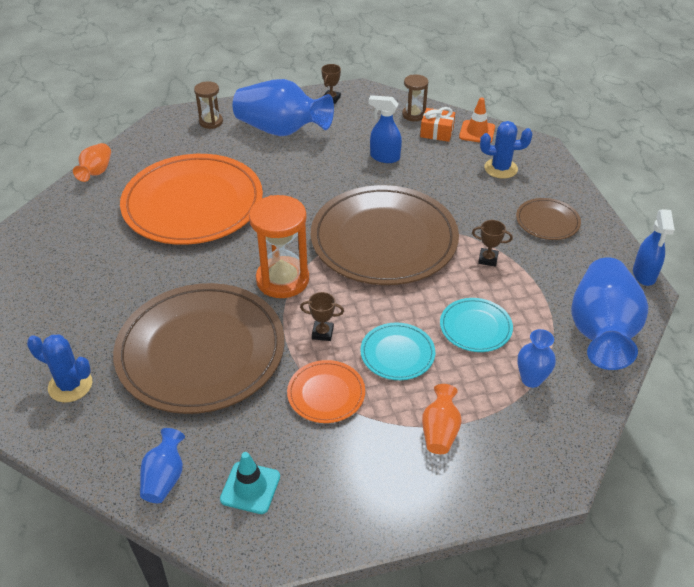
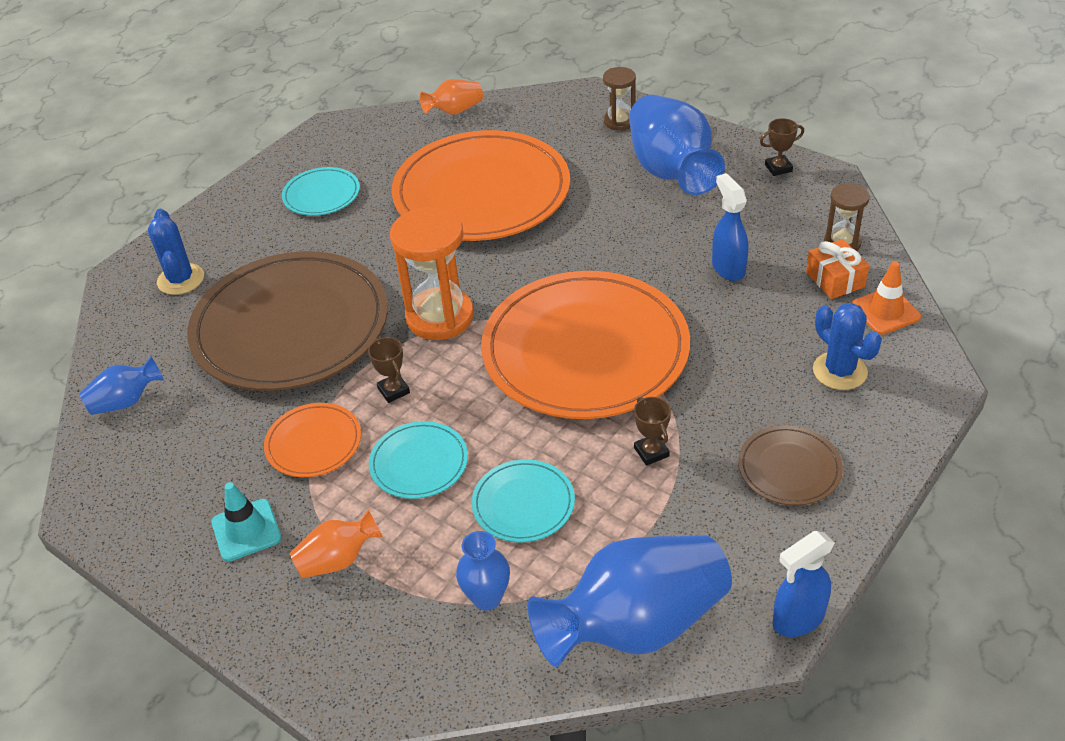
camera: 55 degrees right, 0 degrees up
turquoise traffic cone [220,452,280,514] -> turquoise traffic cone moved to [211,482,281,562]
brown plate [311,185,459,285] -> orange plate [481,271,690,419]
none -> turquoise plate [282,167,360,216]

